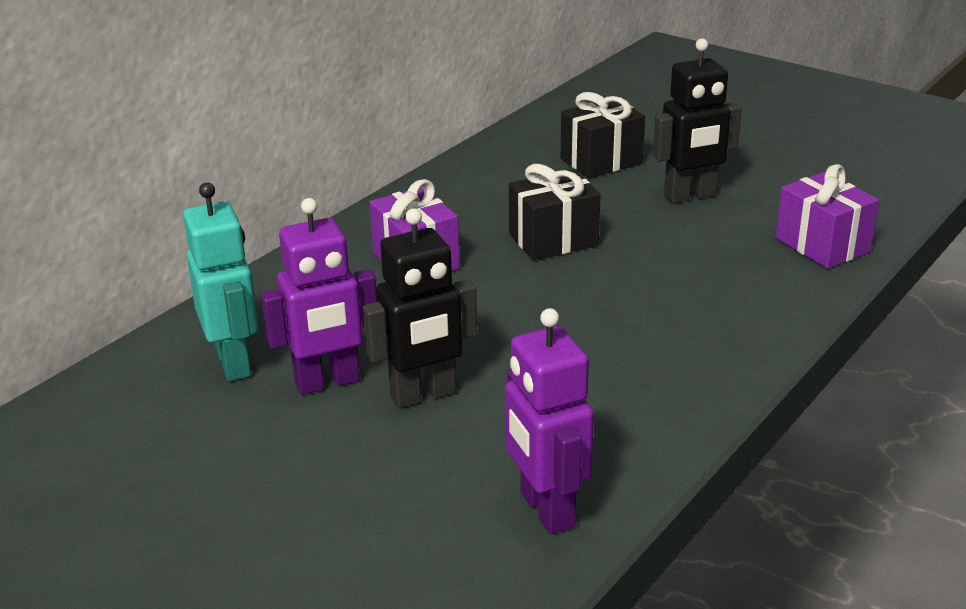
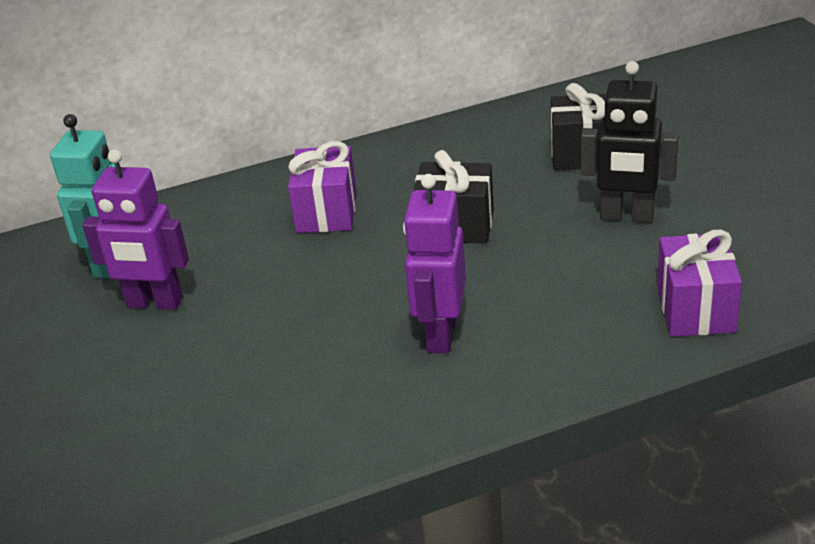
camera: 35 degrees right, 5 degrees up
black robot [363,208,477,408] -> none
purple robot [505,308,594,534] -> purple robot moved to [403,174,466,354]

